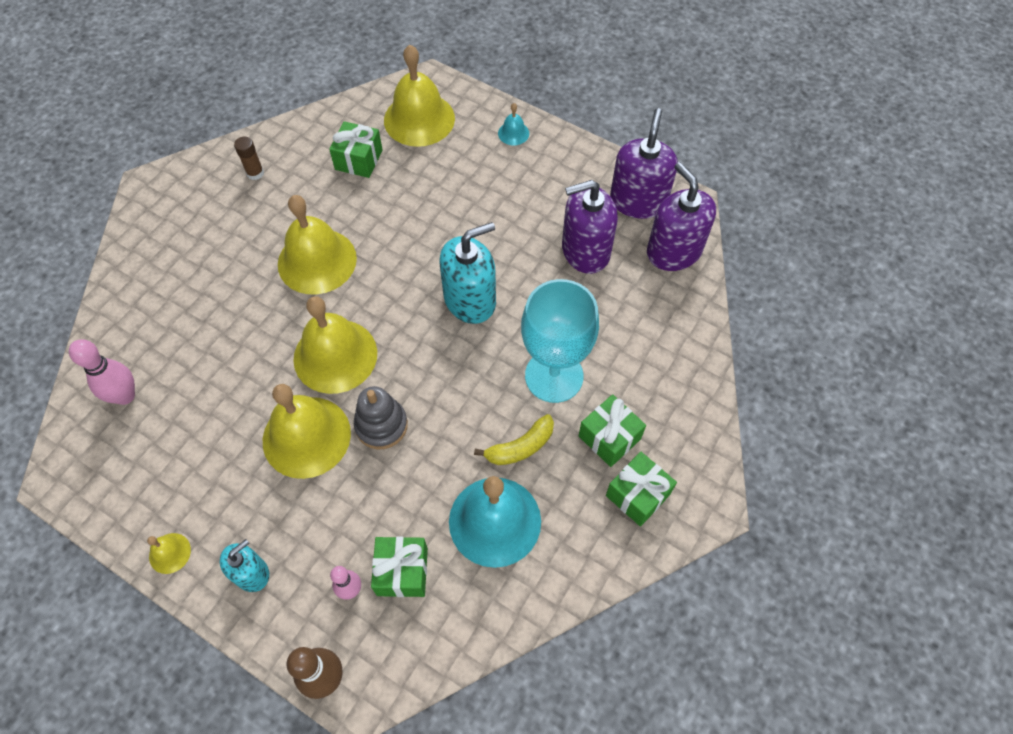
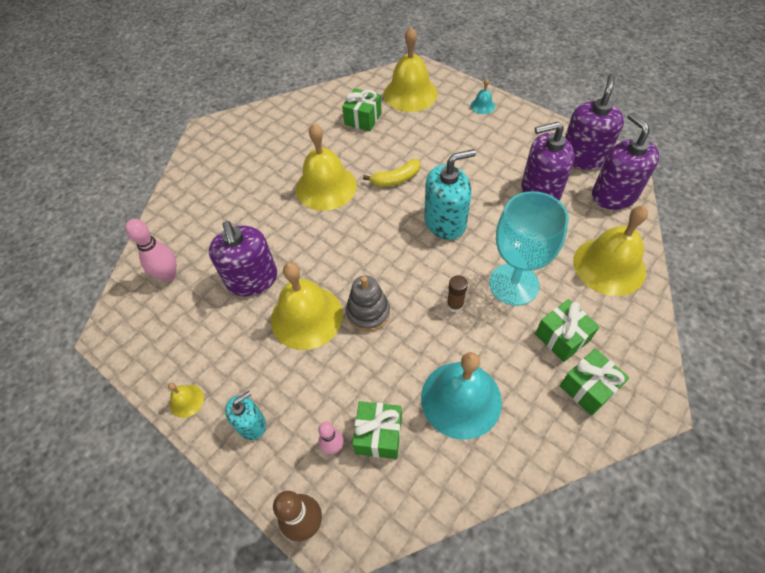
camera: 10 degrees right, 5 degrees down
brown glue stick [234,137,264,180] -> brown glue stick moved to [447,275,468,313]
yellow bell [293,296,377,394] -> yellow bell moved to [573,206,648,296]
yellow banana [474,414,554,465] -> yellow banana moved to [363,159,420,187]
none -> purple soap dispenser [209,221,277,296]

